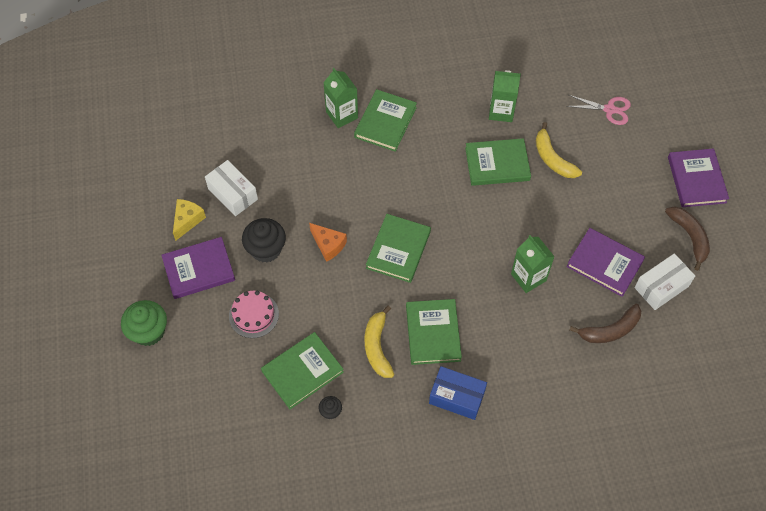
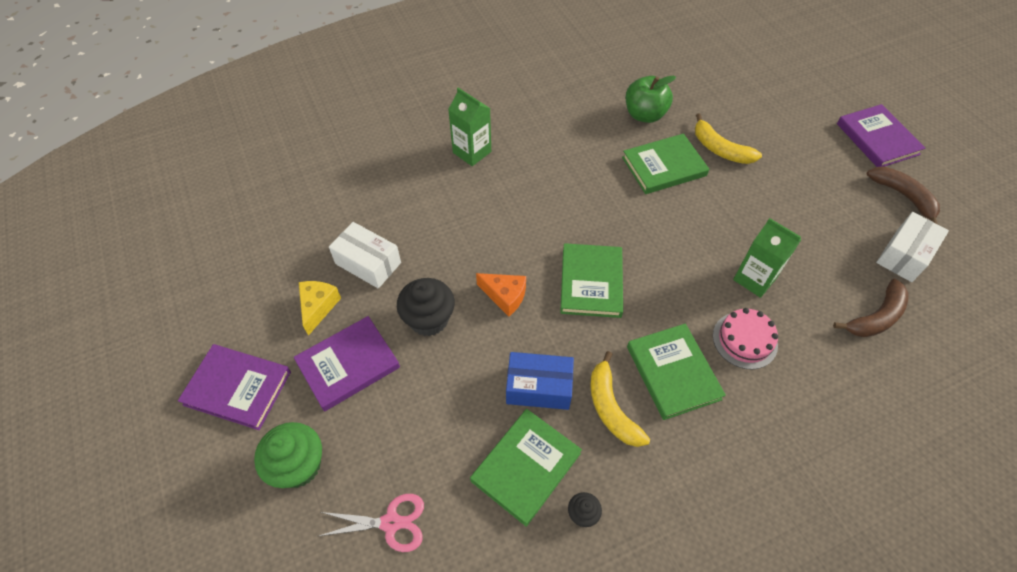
camera: 15 degrees left, 5 degrees down
pink cake [229,291,279,338] -> pink cake moved to [713,308,778,369]
green book [354,89,417,152] -> none
blue box [429,366,487,420] -> blue box moved to [506,352,574,410]
green carton [489,70,521,122] -> green apple [626,75,676,123]
pink scissors [566,95,631,125] -> pink scissors moved to [319,494,424,552]
purple book [566,228,645,297] -> purple book moved to [178,344,291,430]

